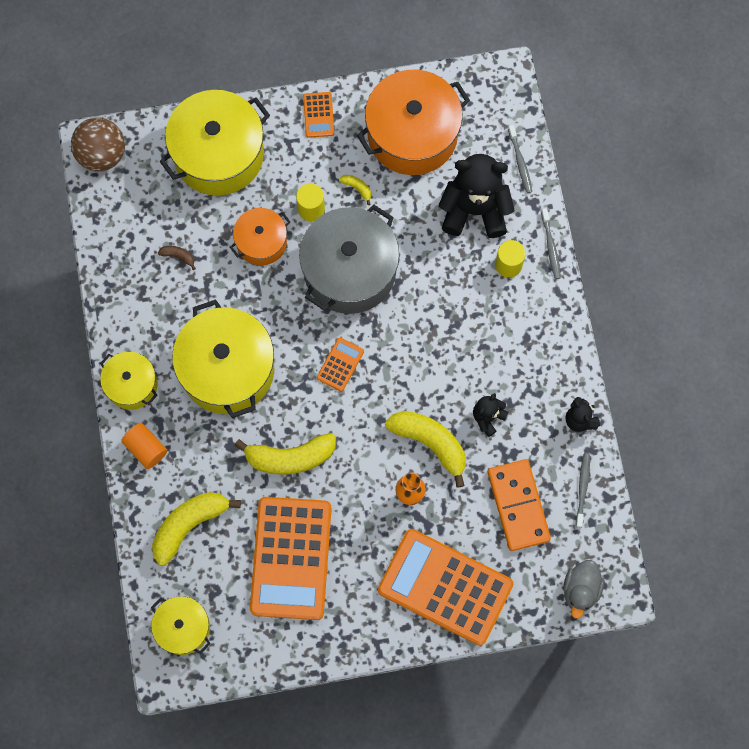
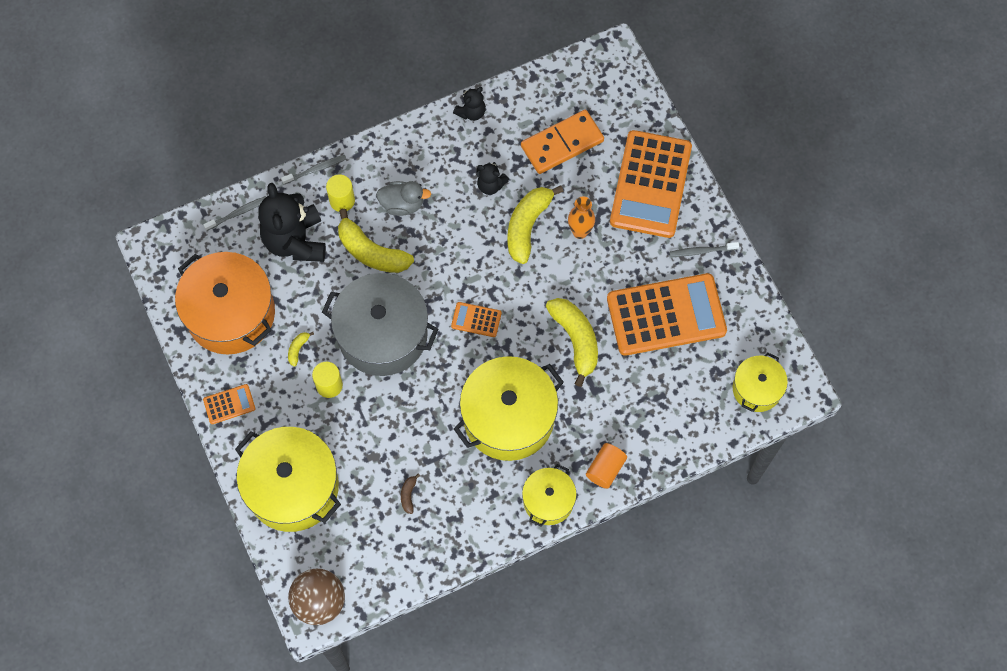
camera: 105 degrees left, 5 degrees down
yellow banana [152,492,241,566] -> yellow banana moved to [338,208,414,273]
orange pot [230,208,290,266] -> none
grey duck [563,560,604,619] -> grey duck moved to [376,181,431,216]
grey toothbrush [576,453,590,528] -> grey toothbrush moved to [669,242,739,257]

